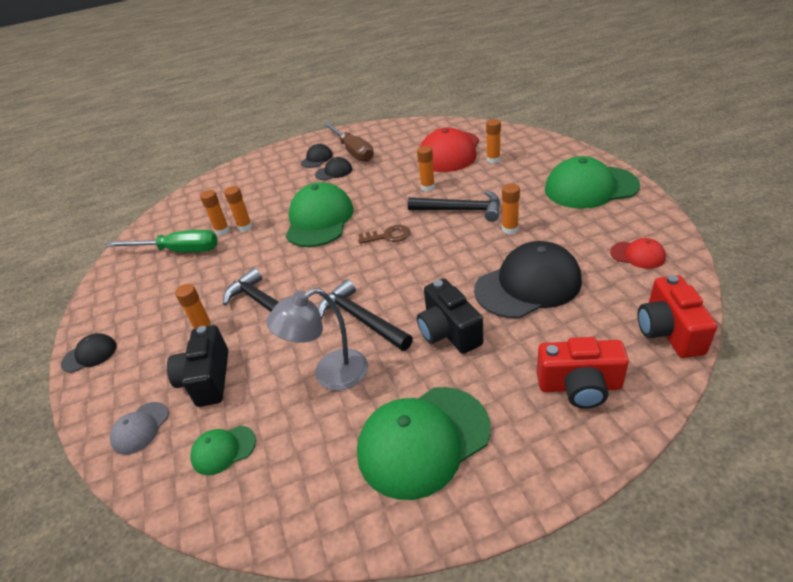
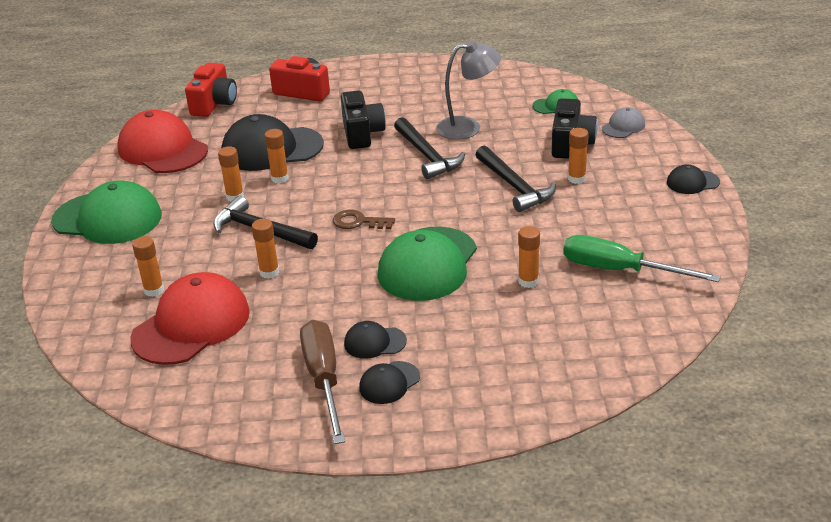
camera: 165 degrees left, 5 degrees down
orange glue stick [200,190,230,235] -> orange glue stick moved to [264,129,289,184]
green cap [357,387,491,500] -> none
red cap [610,238,666,269] -> red cap [117,110,208,173], size x2.09

